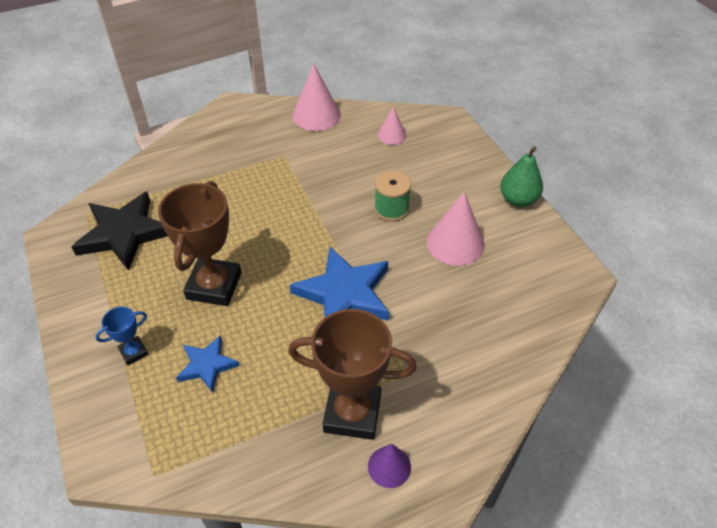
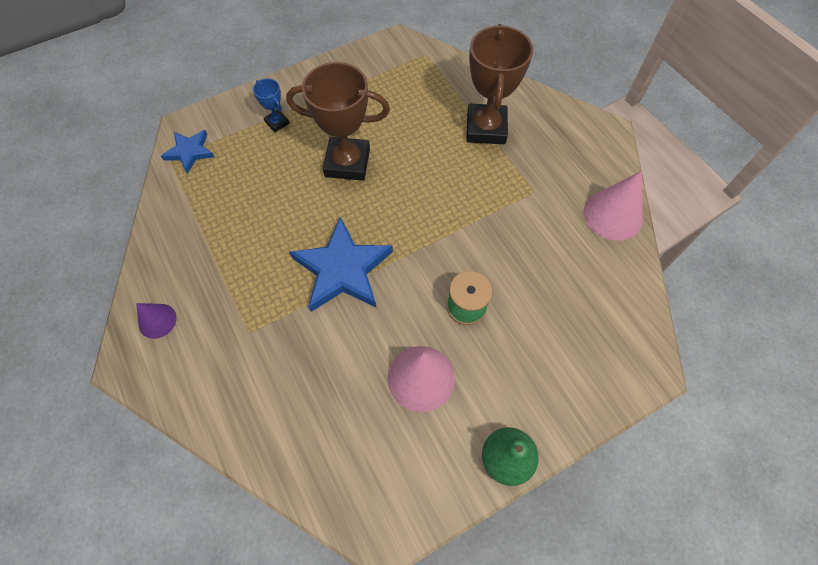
camera: 85 degrees right, 15 degrees up
black star [72,192,168,271] -> none
blue star [176,335,240,393] -> blue star moved to [161,130,214,174]
brown trophy [288,309,417,440] -> brown trophy moved to [466,24,533,144]
pink cone [378,106,406,145] -> none

